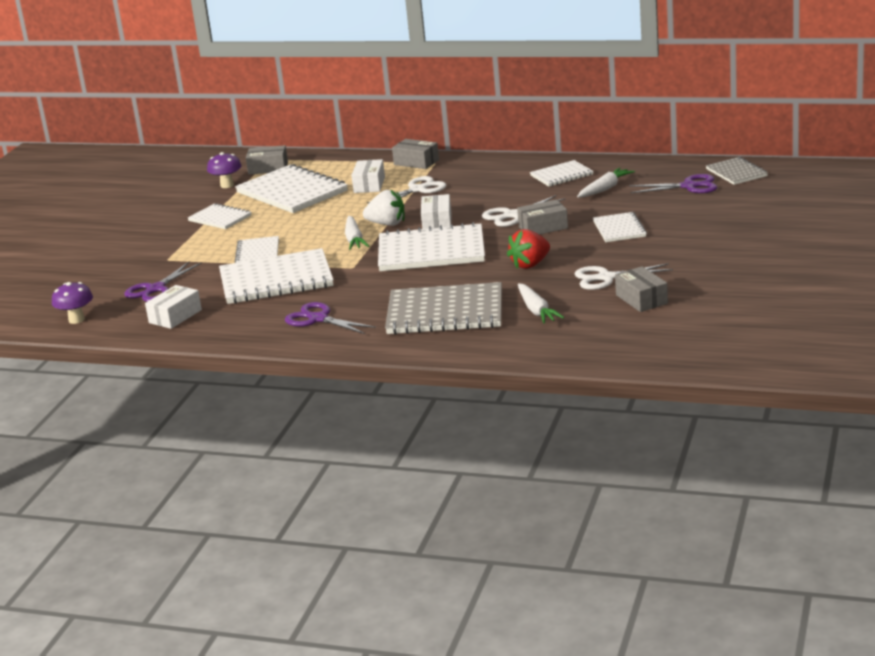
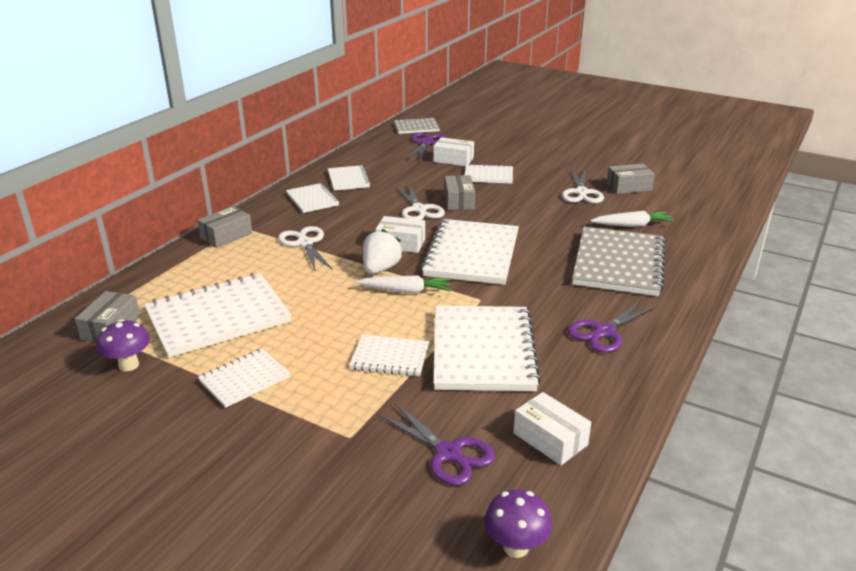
camera: 80 degrees left, 5 degrees up
white box [351,159,385,193] -> white box moved to [433,137,474,166]
red strawberry [507,229,550,269] -> none
white carrot [577,168,635,198] -> none
none -> white notebook [286,183,339,213]

